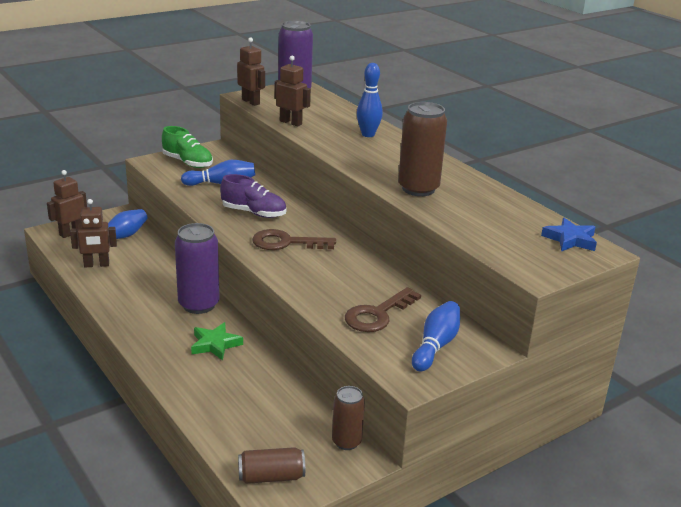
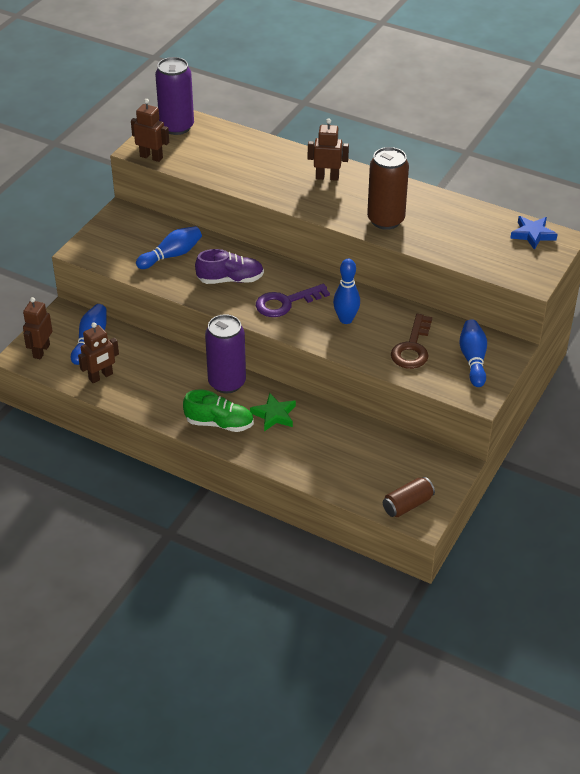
camera: 25 degrees left, 15 degrees up
green shoe [162,126,213,168] -> green shoe moved to [183,389,254,432]
brown key [252,229,336,250] -> purple key [256,284,330,317]
brown robot [275,55,311,126] -> brown robot moved to [308,119,349,181]
brown can [332,386,365,450] -> none
blue bowling pin [357,63,383,137] -> blue bowling pin moved to [333,259,360,324]

